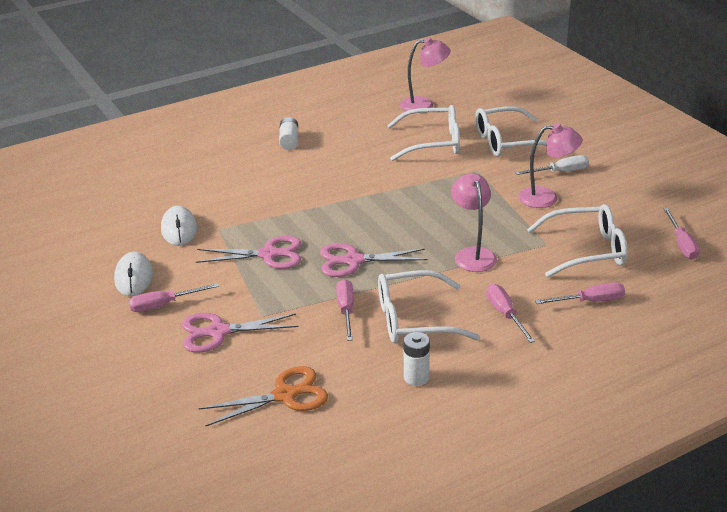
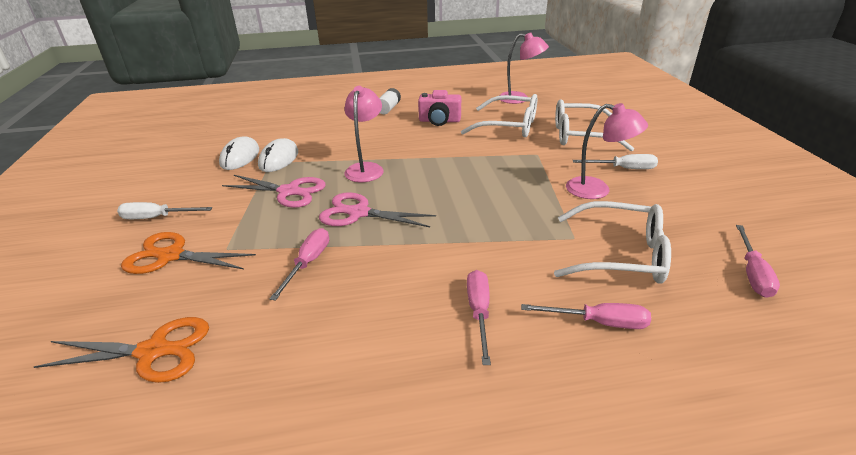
camera: 20 degrees right, 0 degrees up
white mouse [114,252,153,296] -> white mouse moved to [258,138,298,172]
pink screwdriver [129,283,219,312] -> white screwdriver [117,202,212,219]
pink scissors [182,313,299,353] -> orange scissors [121,232,256,274]
white glasses [378,270,480,343] -> none
white battery [404,332,430,386] -> none
pink lamp [451,173,497,272] -> pink lamp moved to [344,86,384,182]
none -> pink camera [418,90,461,126]

